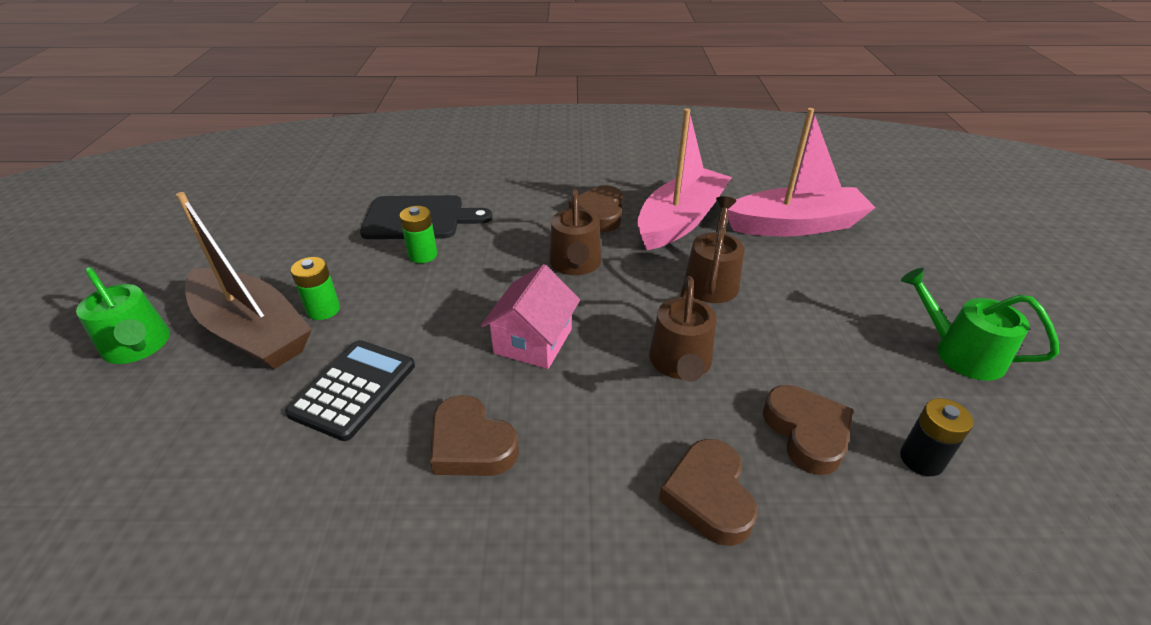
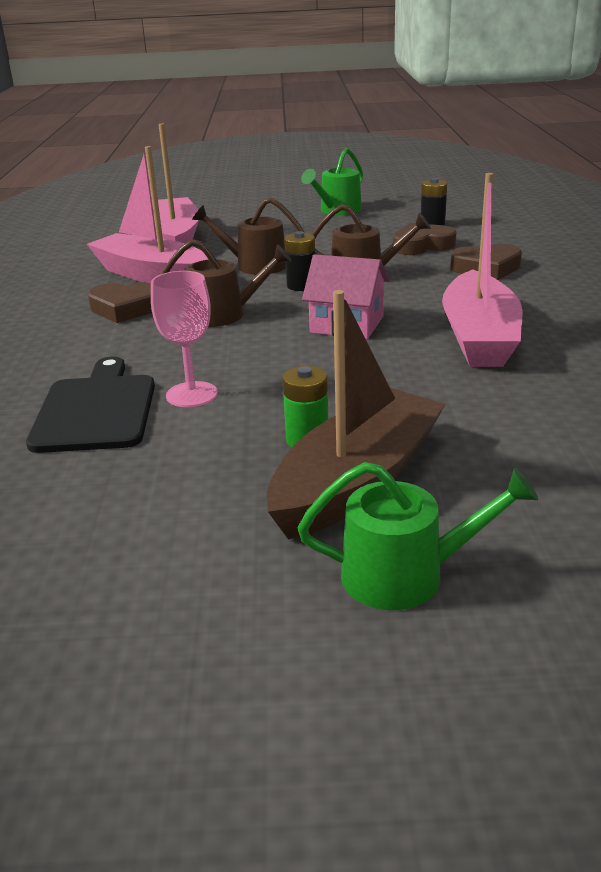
camera: 90 degrees left, 10 degrees down
green watering can [76,267,170,364] -> green watering can turned 45 degrees clockwise [298,462,539,610]
black calculator [285,340,415,441] -> none
green battery [400,206,437,263] -> pink goblet [151,271,218,407]
brown heart [430,395,519,476] -> pink boat [442,173,522,367]
none -> black battery [284,231,315,291]

